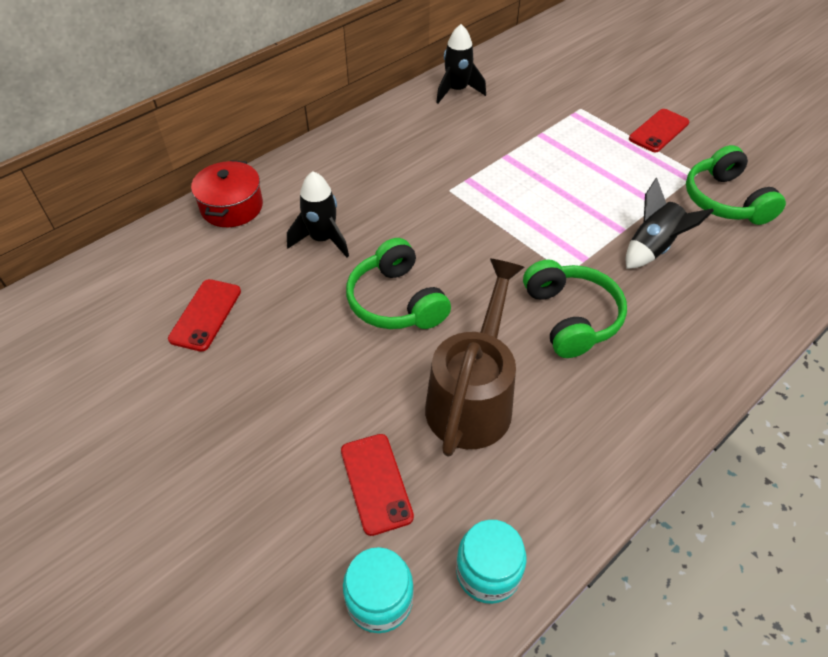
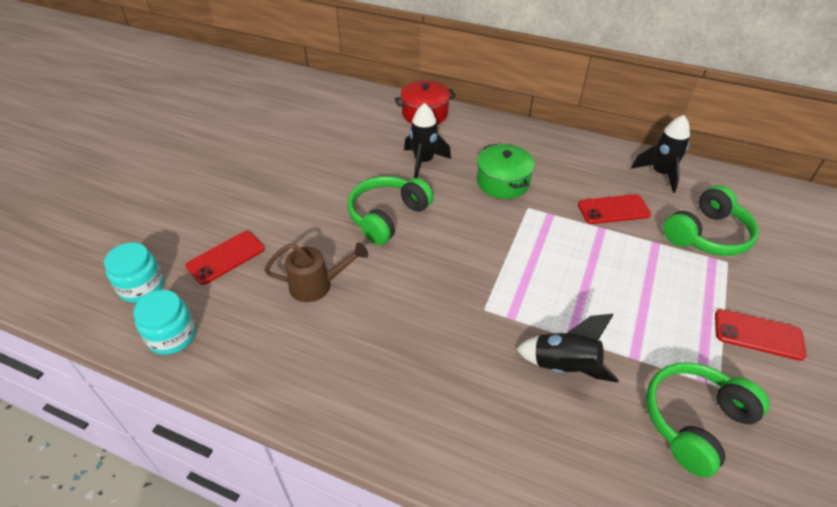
camera: 65 degrees right, 5 degrees down
red phone [168,279,241,352] -> red phone moved to [578,194,651,224]
brown watering can [425,259,524,457] -> brown watering can [264,242,368,302], size x0.59
green headphones [523,259,627,358] -> green headphones moved to [663,185,759,256]
none -> green pot [477,144,535,199]

